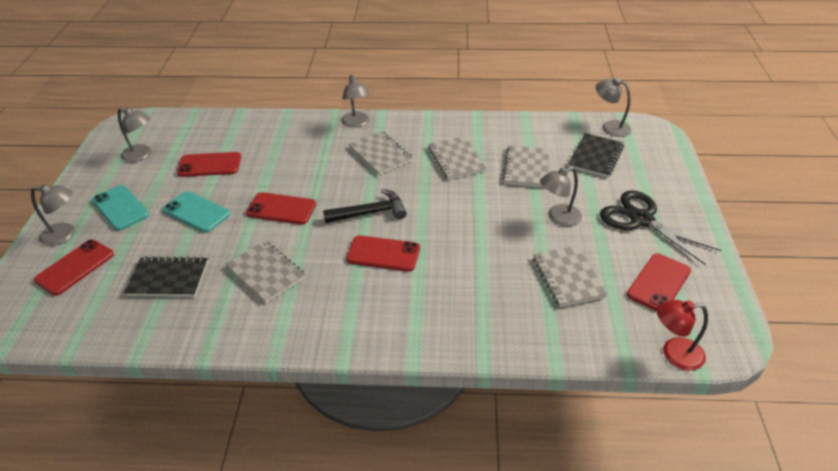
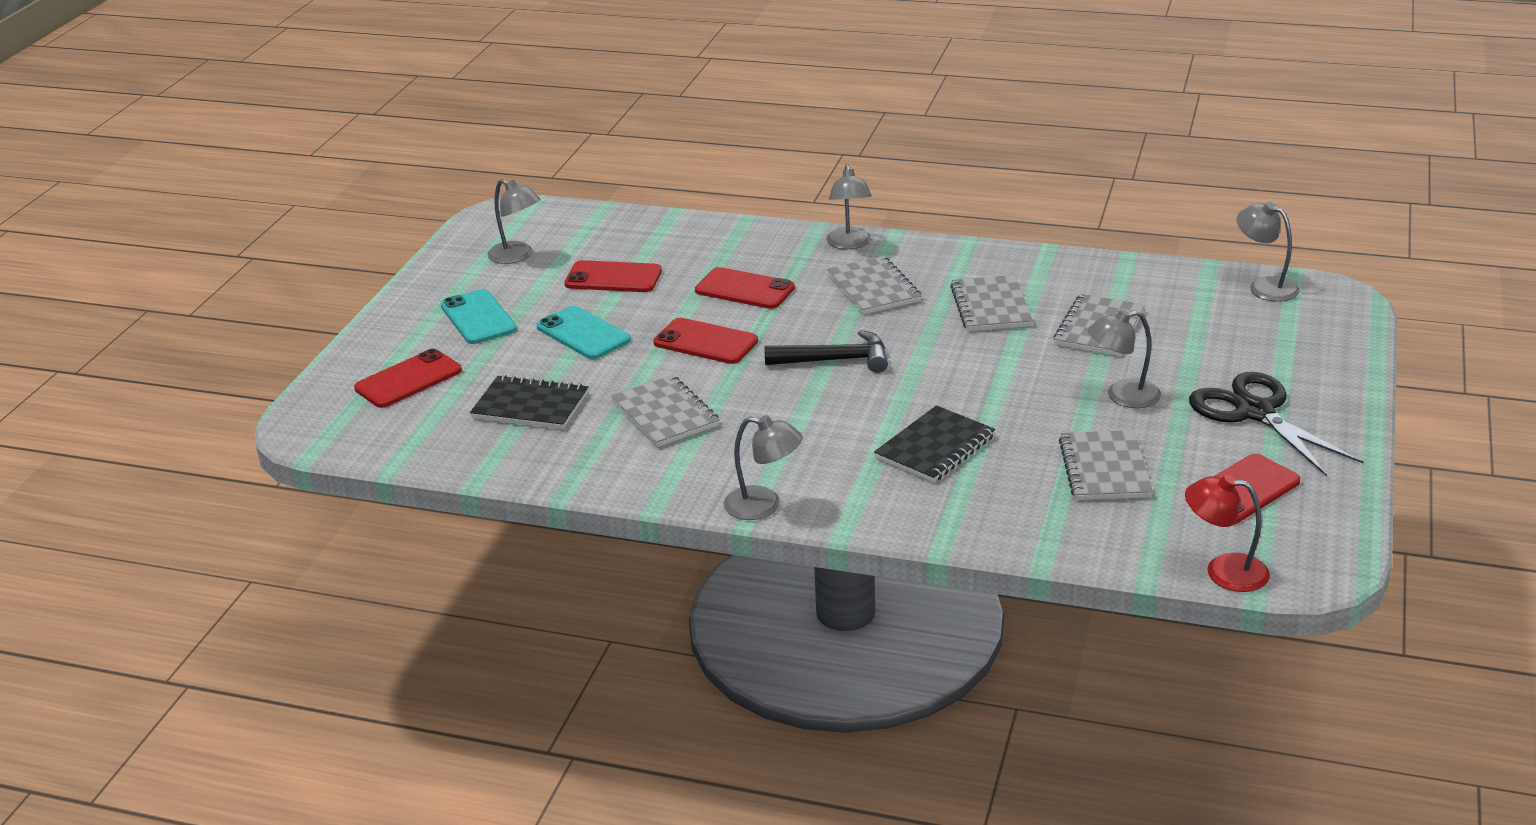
camera: 15 degrees right, 10 degrees down
grey lamp [31,184,75,246] -> grey lamp moved to [724,415,803,520]
red phone [346,235,420,271] -> red phone moved to [695,267,795,309]
black notebook [568,133,624,178] -> black notebook moved to [874,405,995,483]

